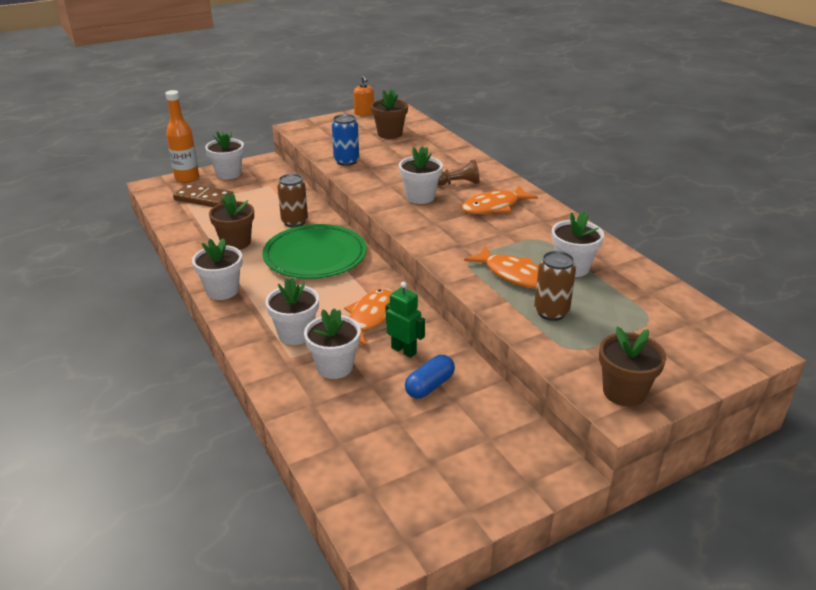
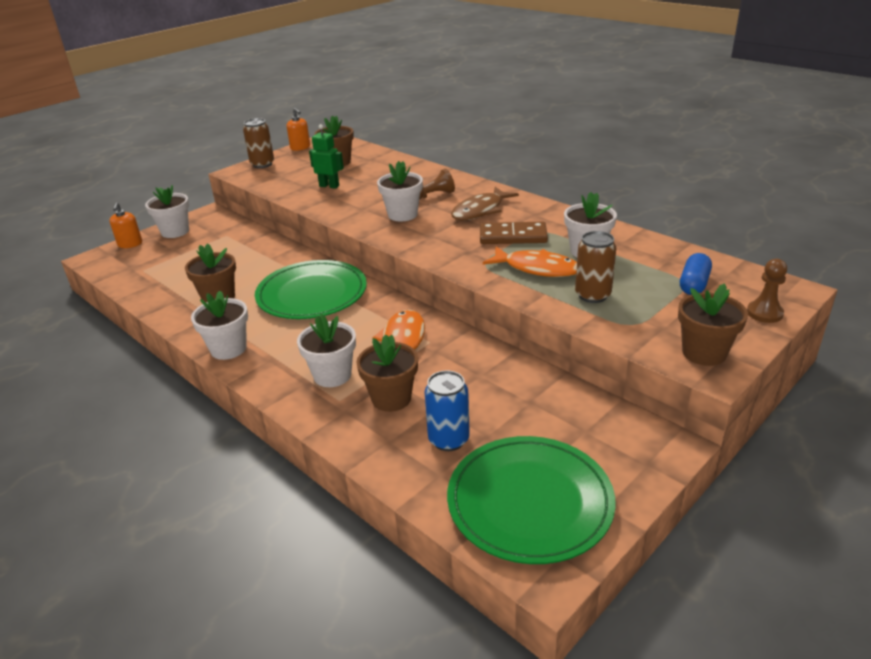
camera: 15 degrees left, 0 degrees up
orange bottle [165,90,199,183] -> orange soap dispenser [109,202,142,248]
brown domino [173,184,234,207] -> brown domino moved to [480,222,548,244]
brown can [277,174,308,228] -> brown can moved to [243,118,274,168]
white flower pot [304,308,361,379] -> brown flower pot [356,334,418,412]
blue can [332,114,359,166] -> blue can moved to [425,371,470,451]
green robot [386,282,425,358] -> green robot moved to [309,124,344,189]
blue capsule [405,355,455,399] -> blue capsule moved to [680,253,712,295]
orange fish [461,185,538,214] -> brown fish [451,187,519,220]
none -> green plate [447,436,616,564]
none -> brown pawn [747,259,787,323]

